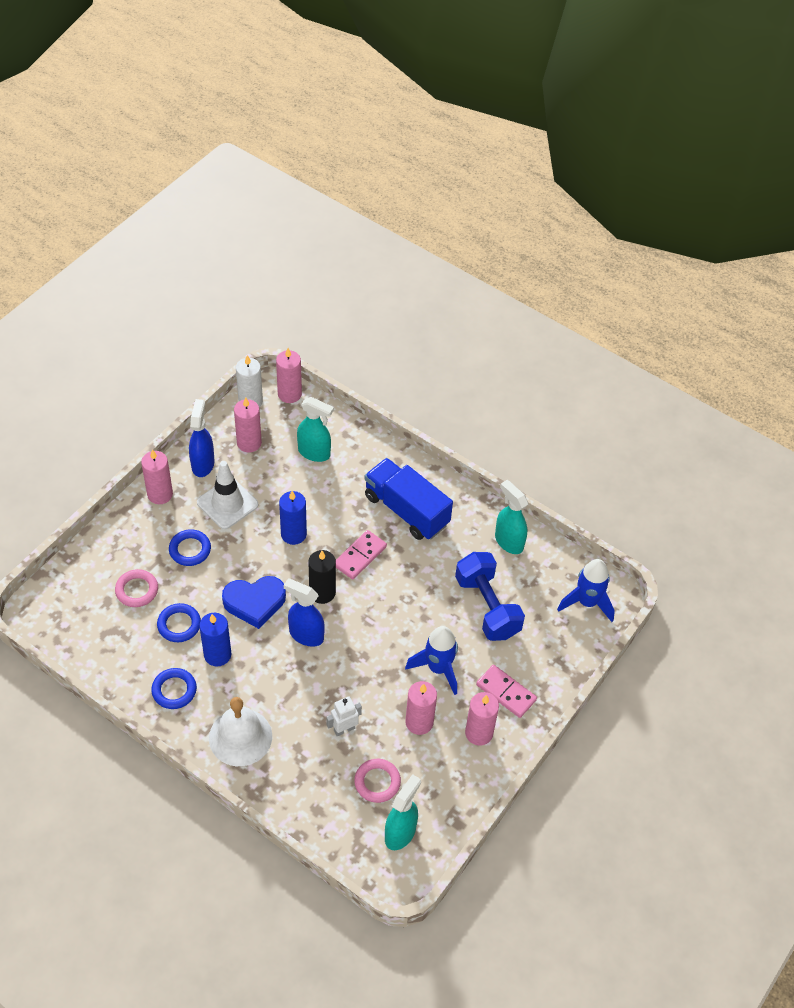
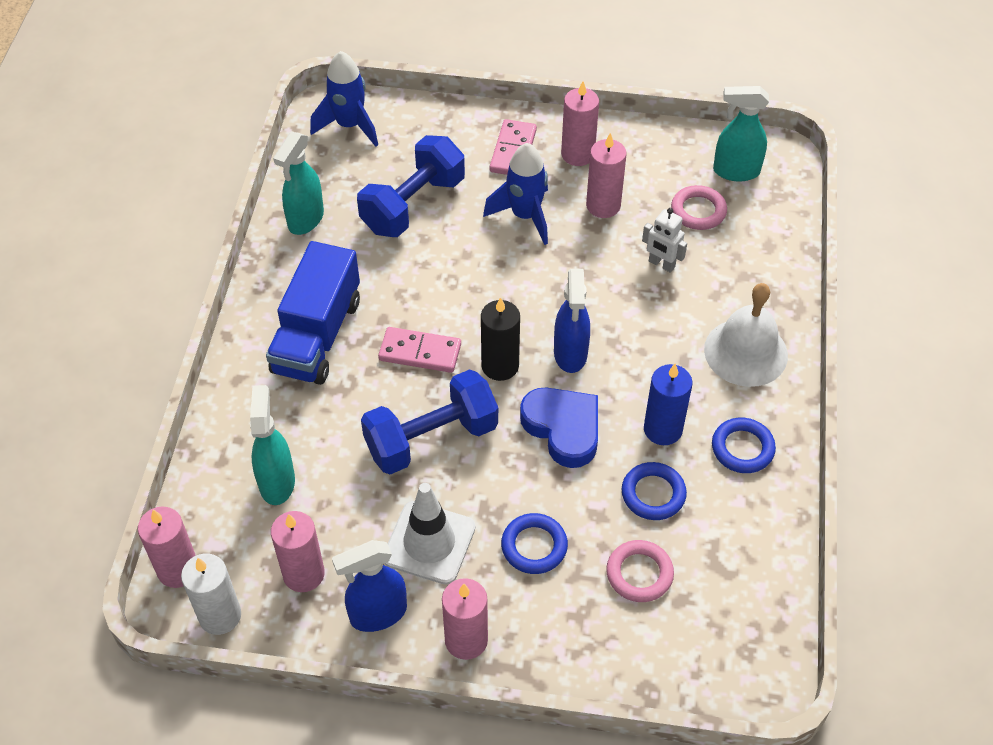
camera: 115 degrees left, 0 degrees up
blue candle [279,491,307,545] -> blue dumbbell [361,369,498,475]

